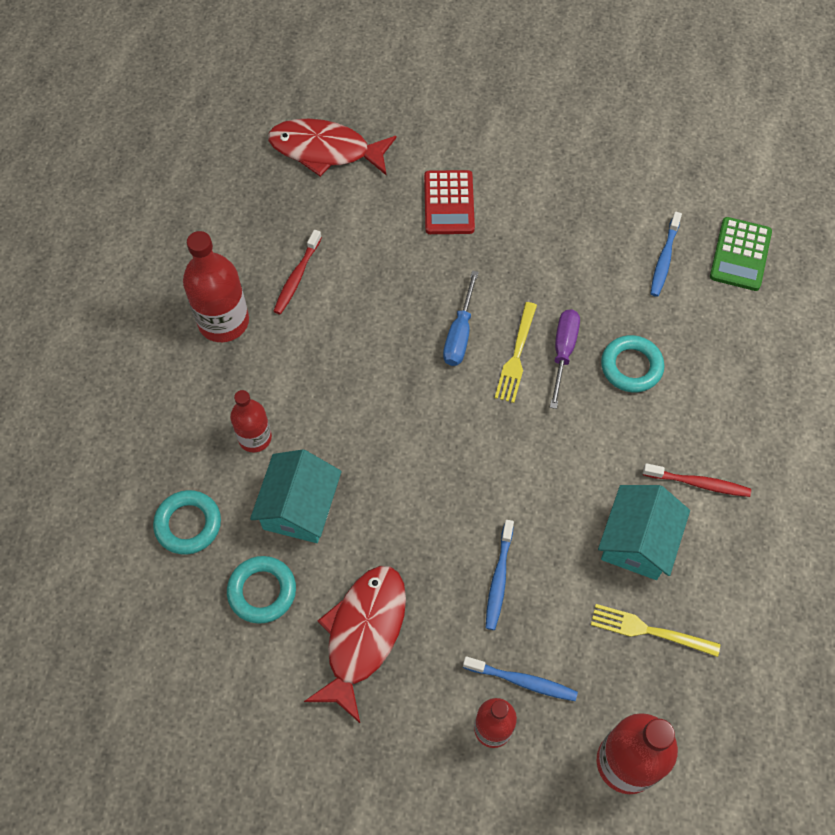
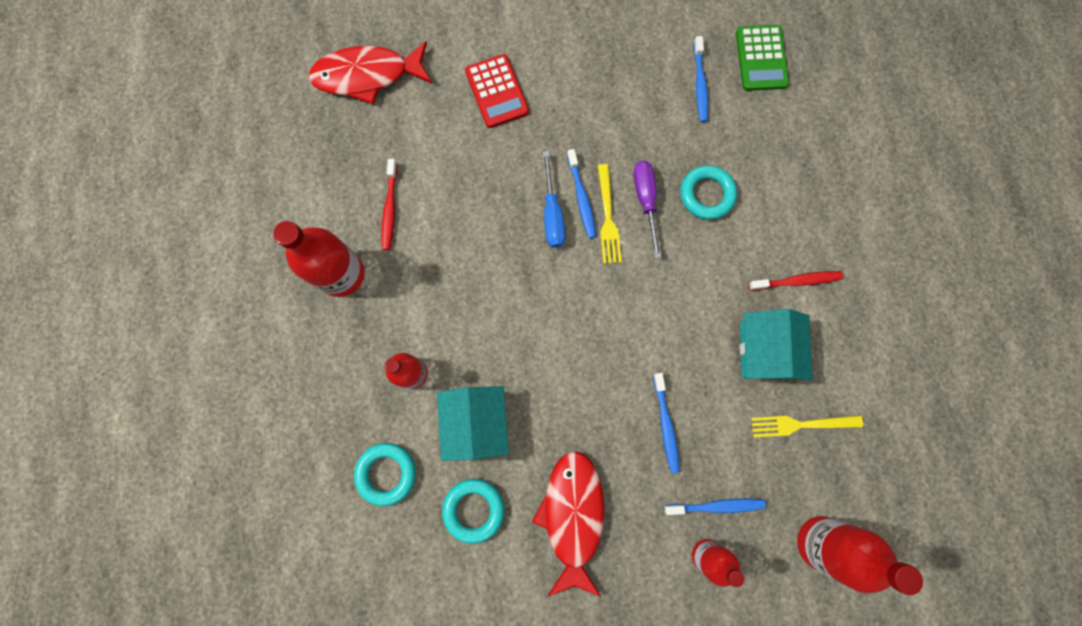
camera: 20 degrees left, 15 degrees up
none -> blue toothbrush [567,149,596,238]

